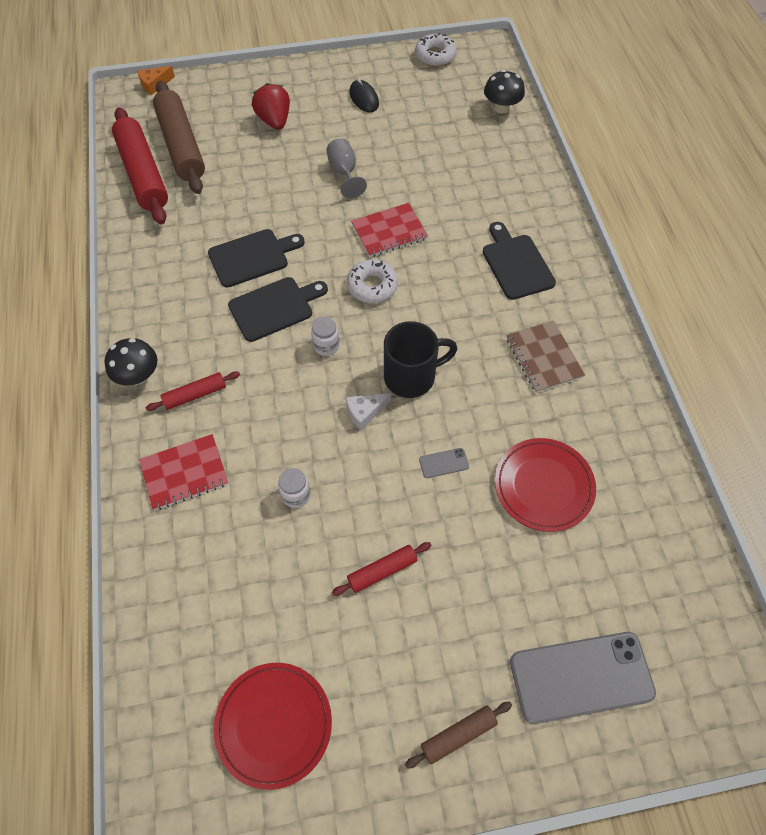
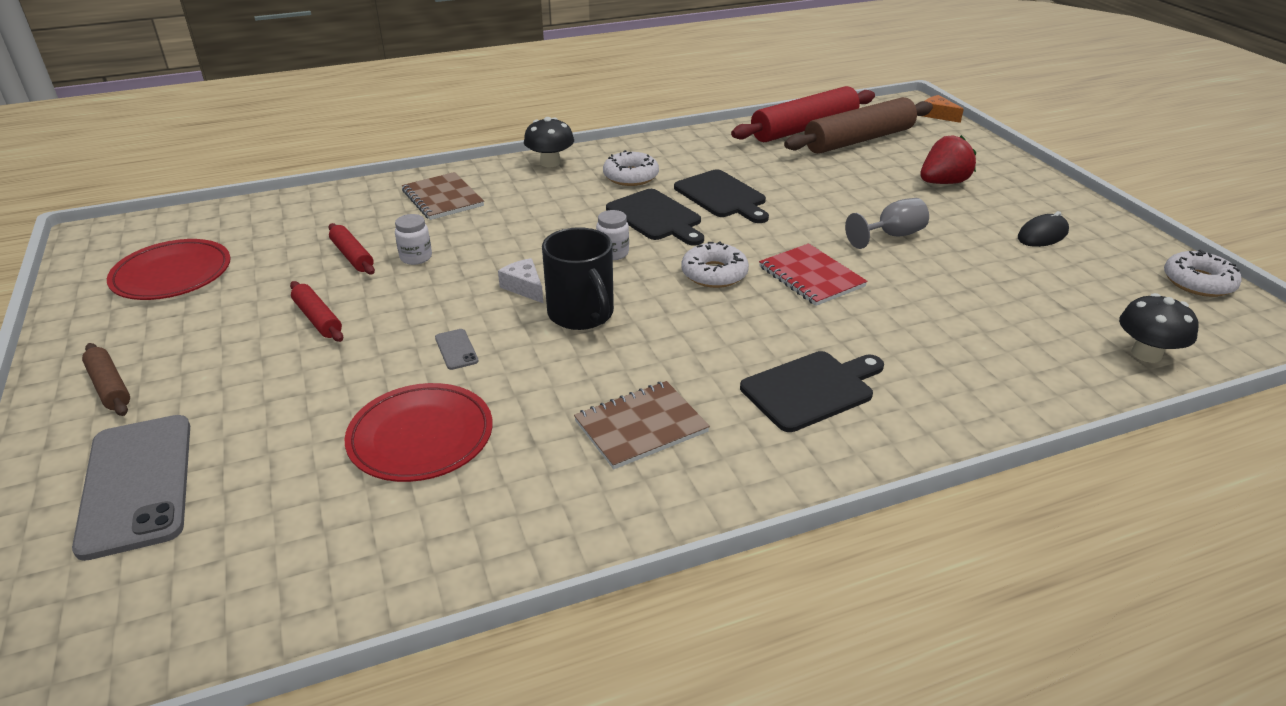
camera: 80 degrees right, 25 degrees down
red notebook [139,434,228,510] -> brown notebook [402,172,484,220]
red rolling pin [146,371,240,411] -> red rolling pin moved to [328,223,375,275]
none -> white donut [603,150,659,186]

